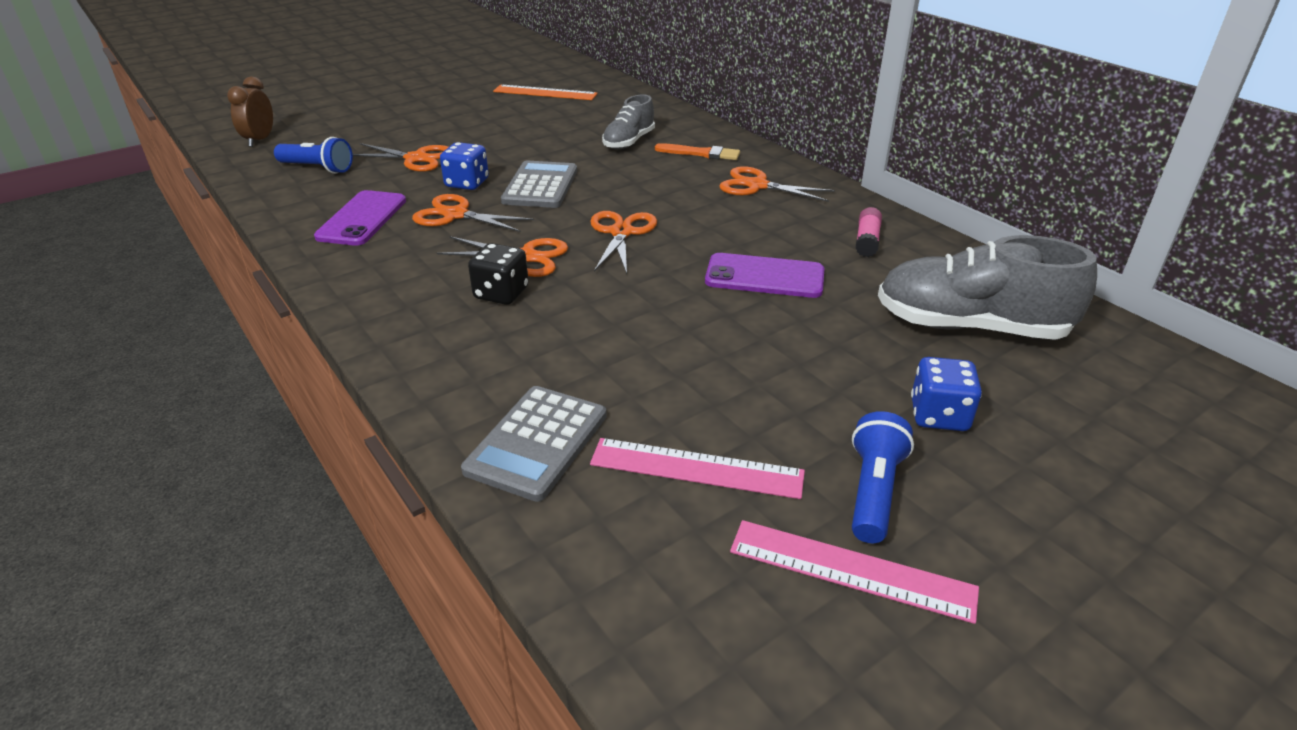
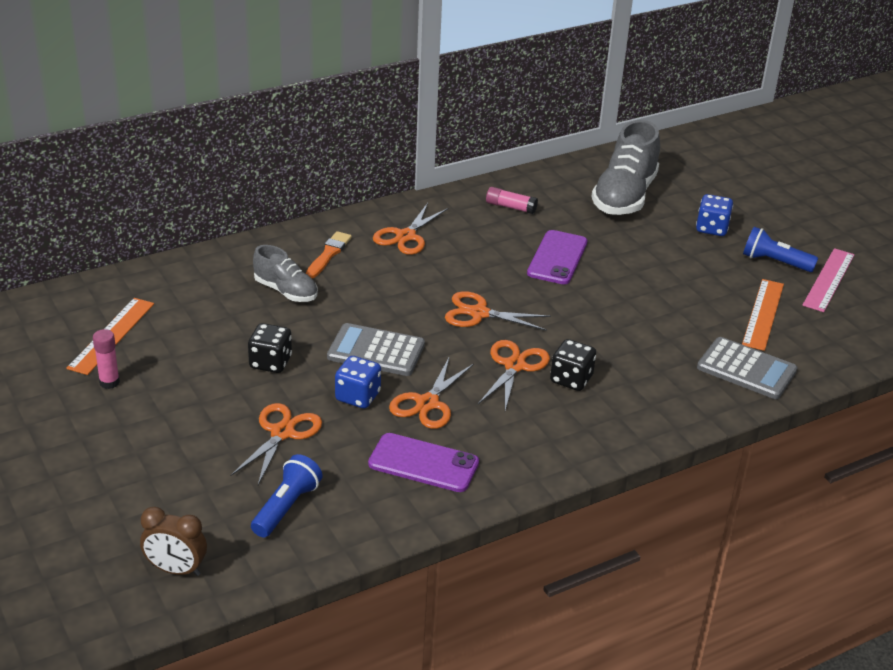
camera: 85 degrees left, 0 degrees up
pink ruler [590,438,805,499] -> orange ruler [742,279,784,351]
none -> pink glue stick [93,329,120,389]
none -> black dice [248,323,292,373]

